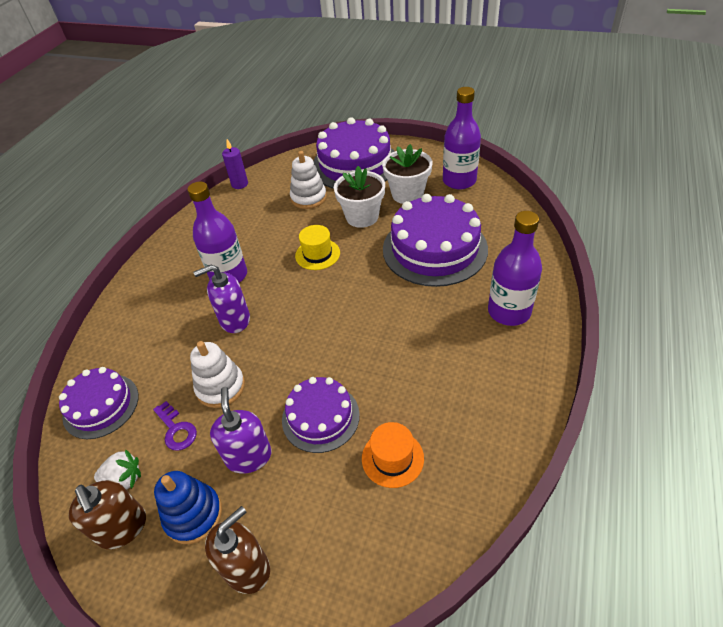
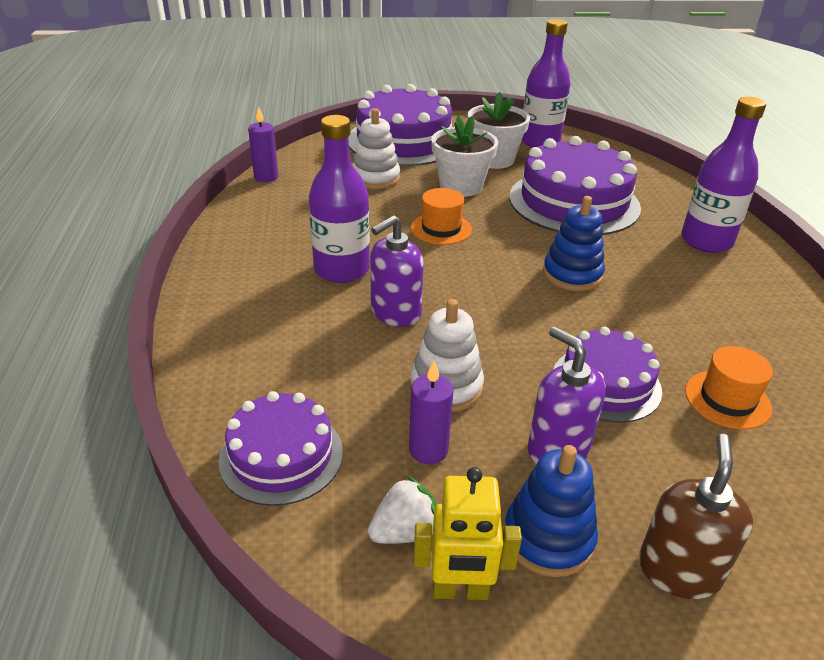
camera: 30 degrees left, 10 degrees down
brown soap dispenser [69,480,146,549] -> yellow robot [414,467,522,600]
purple key [153,401,197,451] -> purple candle [409,361,454,464]
yellow hat [295,225,340,270] -> orange hat [411,188,472,245]
none -> blue stacking toy [543,196,605,291]

